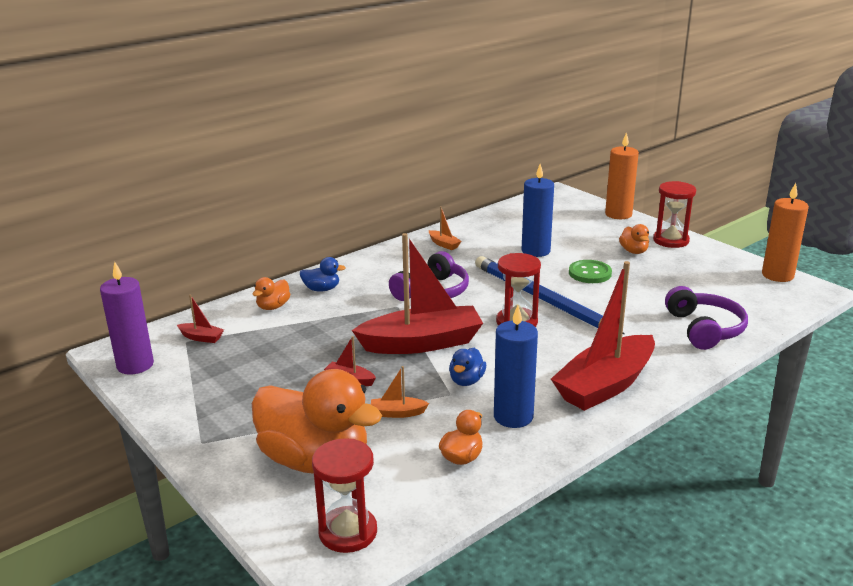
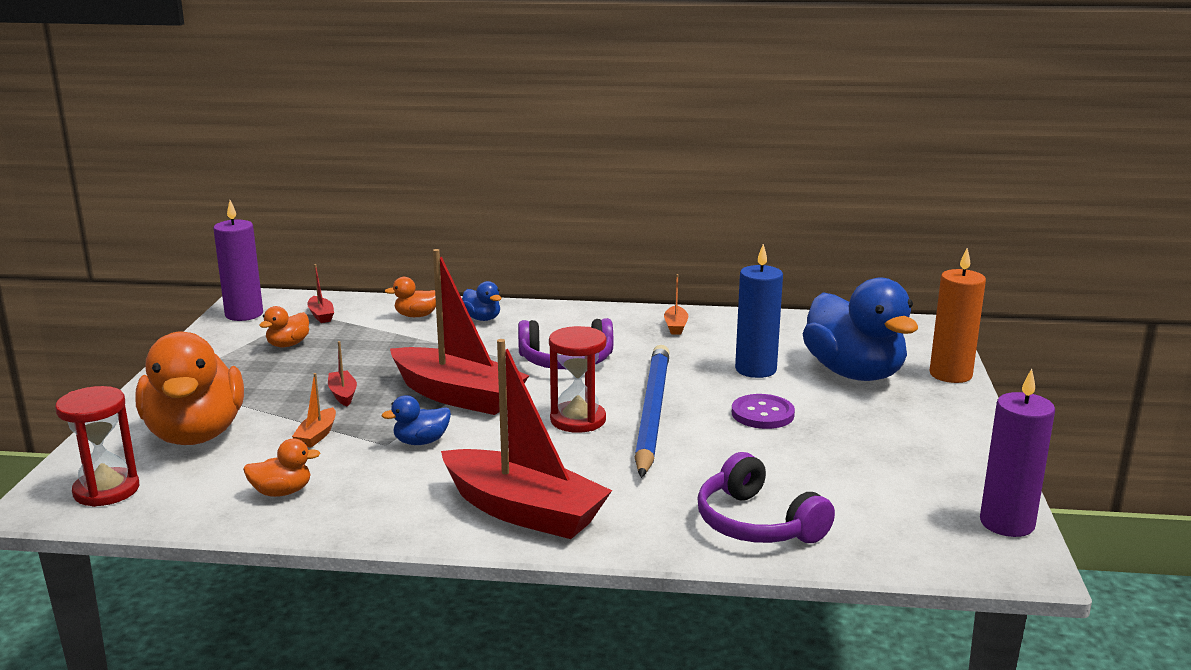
camera: 45 degrees right, 5 degrees down
orange boat [371,366,429,418] -> orange boat turned 120 degrees counterclockwise [292,373,336,448]
blue candle [494,305,538,428] -> none
red boat [551,261,655,411] -> red boat turned 150 degrees counterclockwise [441,339,612,539]
green button [569,260,612,283] -> purple button [732,394,795,429]
orange duck [619,224,649,254] -> orange duck moved to [259,306,309,347]
red hourglass [653,181,696,248] -> none
purple headphones [665,286,748,350] -> purple headphones turned 105 degrees clockwise [697,452,835,543]
orange candle [762,183,809,282] -> purple candle [980,369,1055,537]
none -> blue duck [802,277,918,381]

